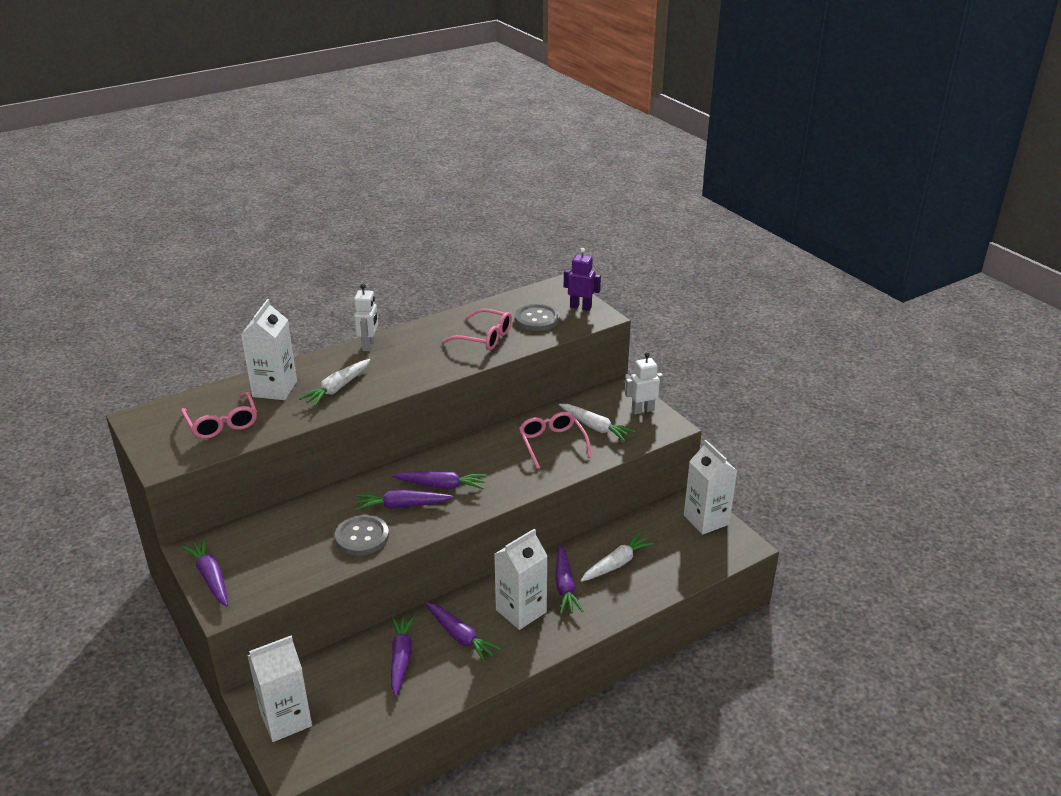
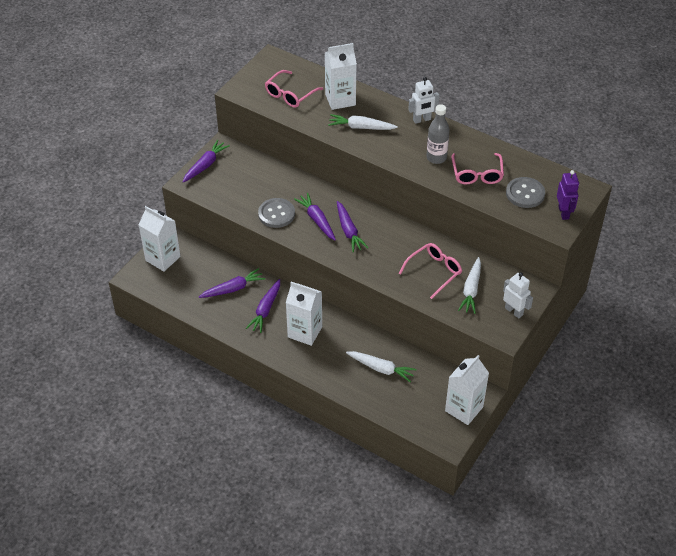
camera: 65 degrees right, 15 degrees up
purple carrot [555,545,584,614] -> none
none -> grey bottle [426,104,450,164]

